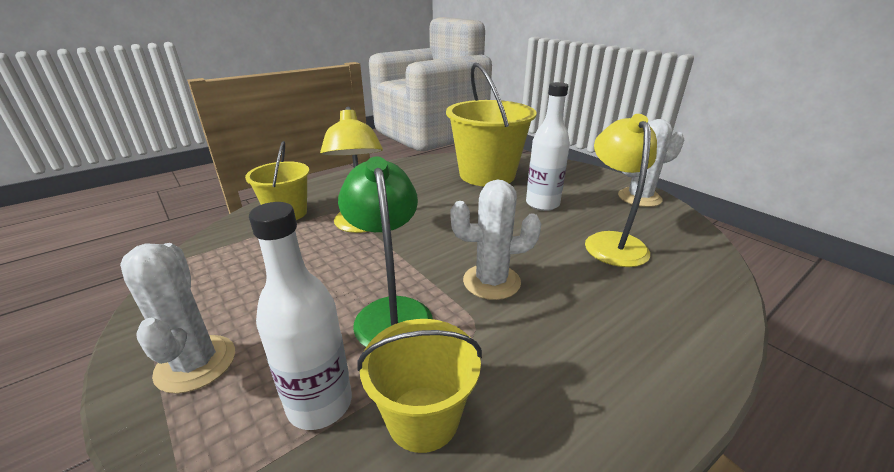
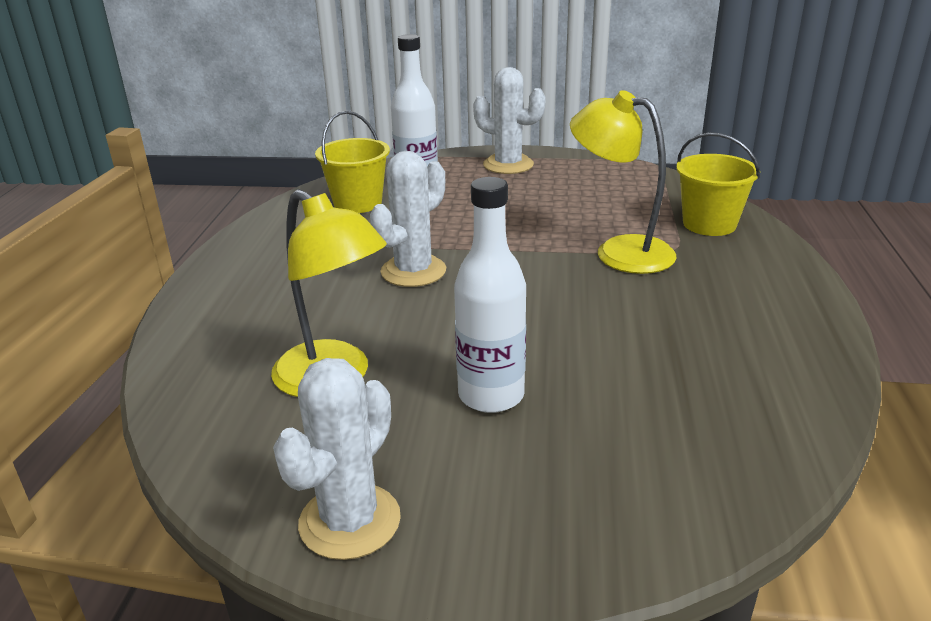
camera: 135 degrees right, 0 degrees up
green lamp [338,157,433,347] -> none
yellow bucket [446,63,537,186] -> none

